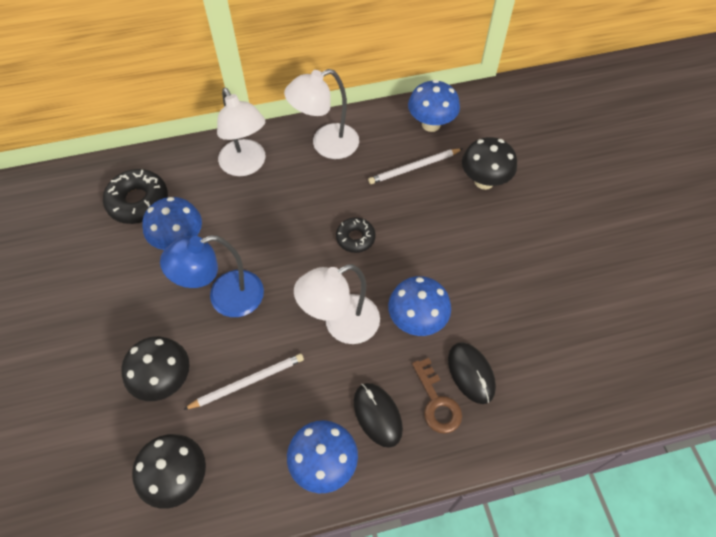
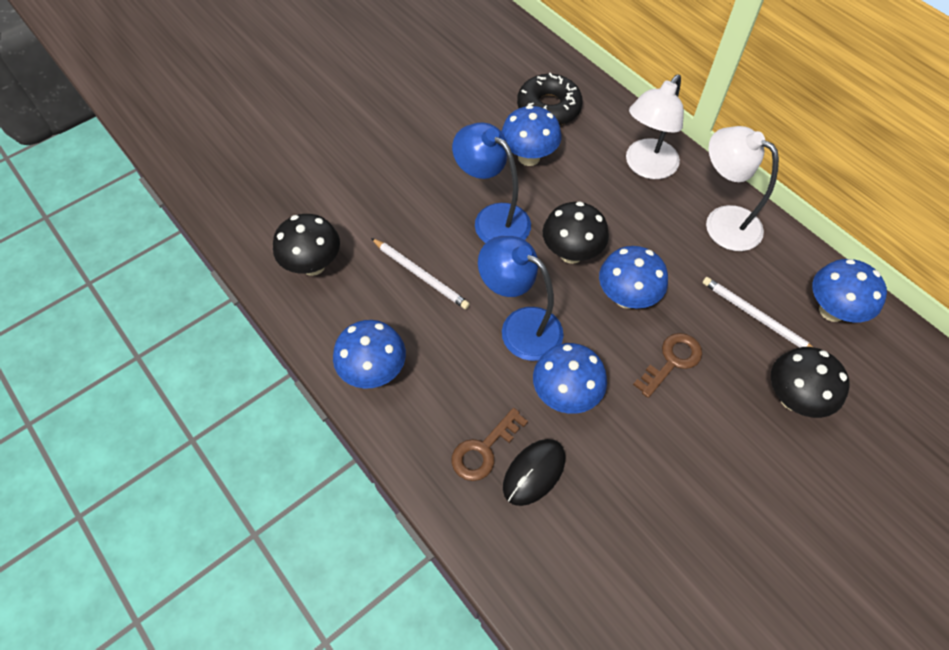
camera: 65 degrees right, 0 degrees up
black mushroom [121,336,190,401] -> black mushroom moved to [543,201,609,264]
white lamp [294,264,380,344] -> blue lamp [478,236,564,361]
black donut [336,217,376,253] -> blue mushroom [599,246,668,309]
black mouse [354,383,403,448] -> none
none -> brown key [633,333,702,398]

